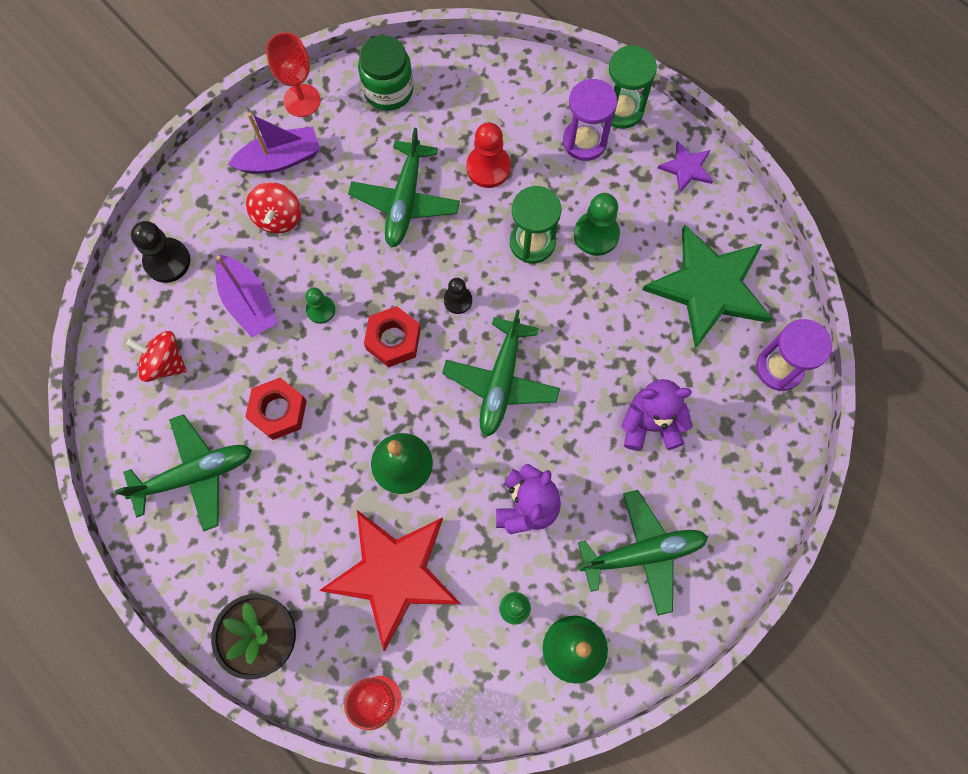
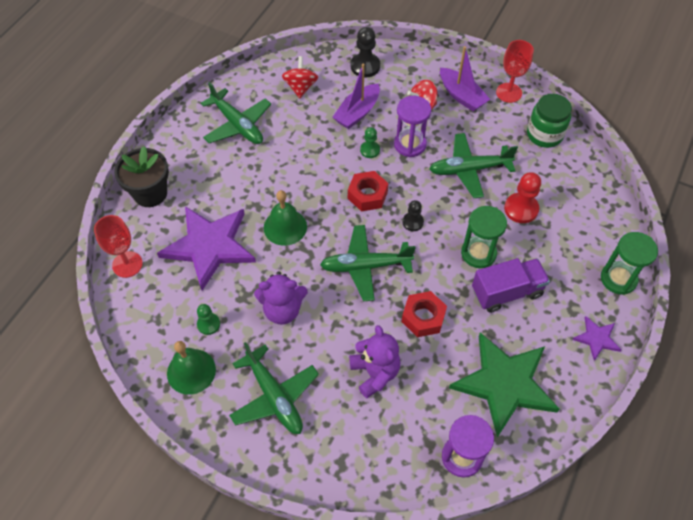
camera: 70 degrees right, 15 degrees down
red nut [245,378,307,440] -> red nut moved to [402,291,447,337]
red star [319,510,461,651] -> purple star [157,206,256,291]
purple hourglass [563,78,617,161] -> purple hourglass moved to [394,96,431,157]
green pawn [574,193,620,256] -> purple truck [472,258,550,313]

